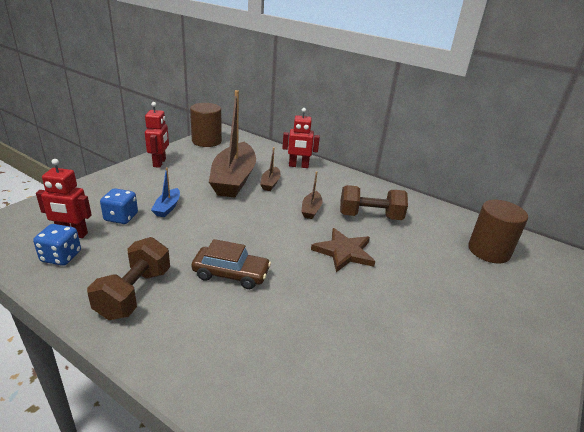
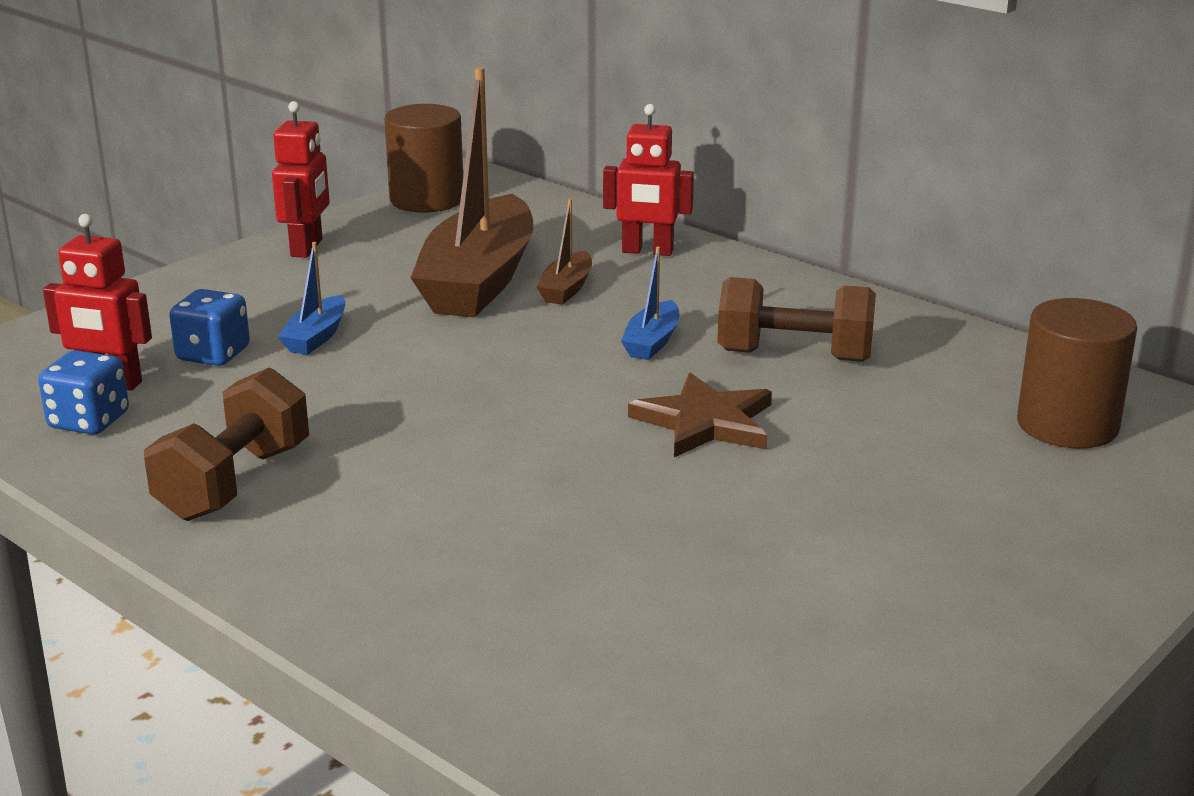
camera: 10 degrees right, 5 degrees down
brown car [192,239,271,289] -> none
brown boat [302,171,322,219] -> blue boat [621,246,679,360]

